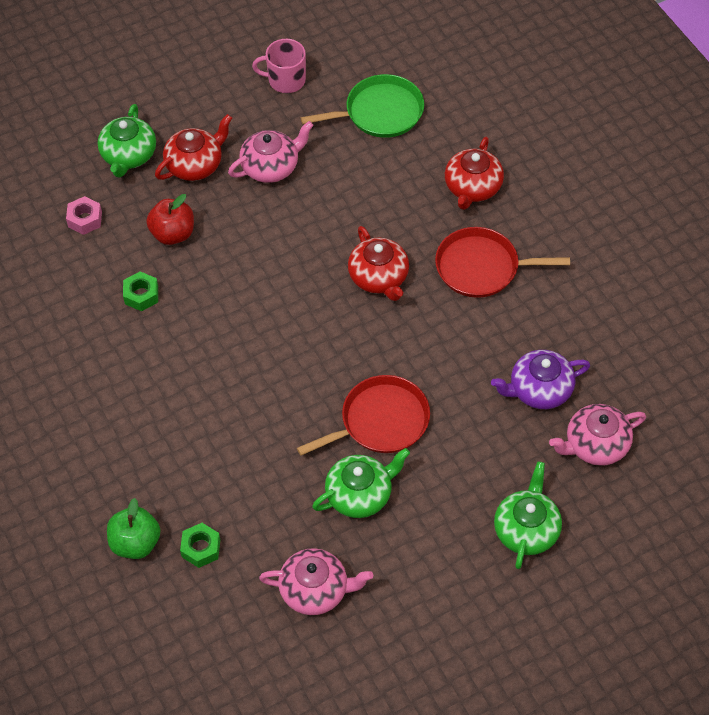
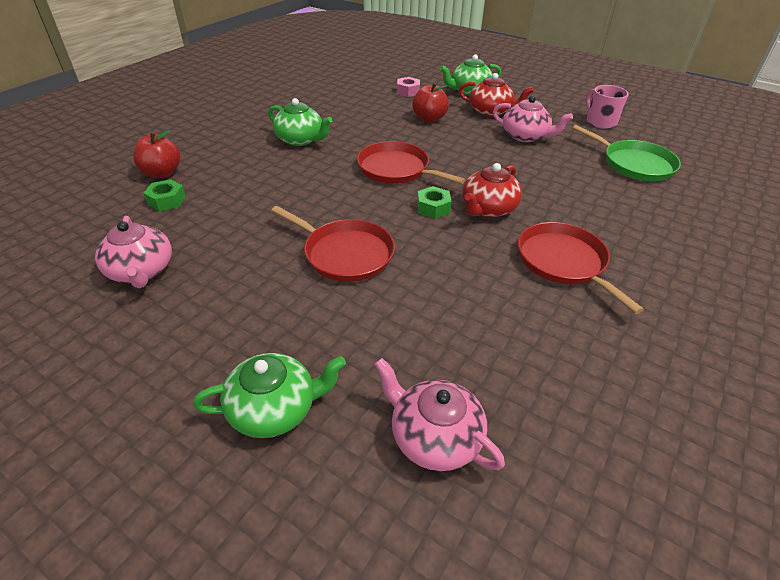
camera: 60 degrees right, 15 degrees down
green apple [107,498,160,559] -> red apple [133,130,181,178]
green nut [123,271,158,311] -> green nut moved to [417,186,452,219]
green teapot [312,448,410,518] -> green teapot moved to [268,98,333,146]
red teapot [445,137,504,210] -> none
purple teapot [491,350,590,409] -> none
none -> red pan [357,141,466,184]

